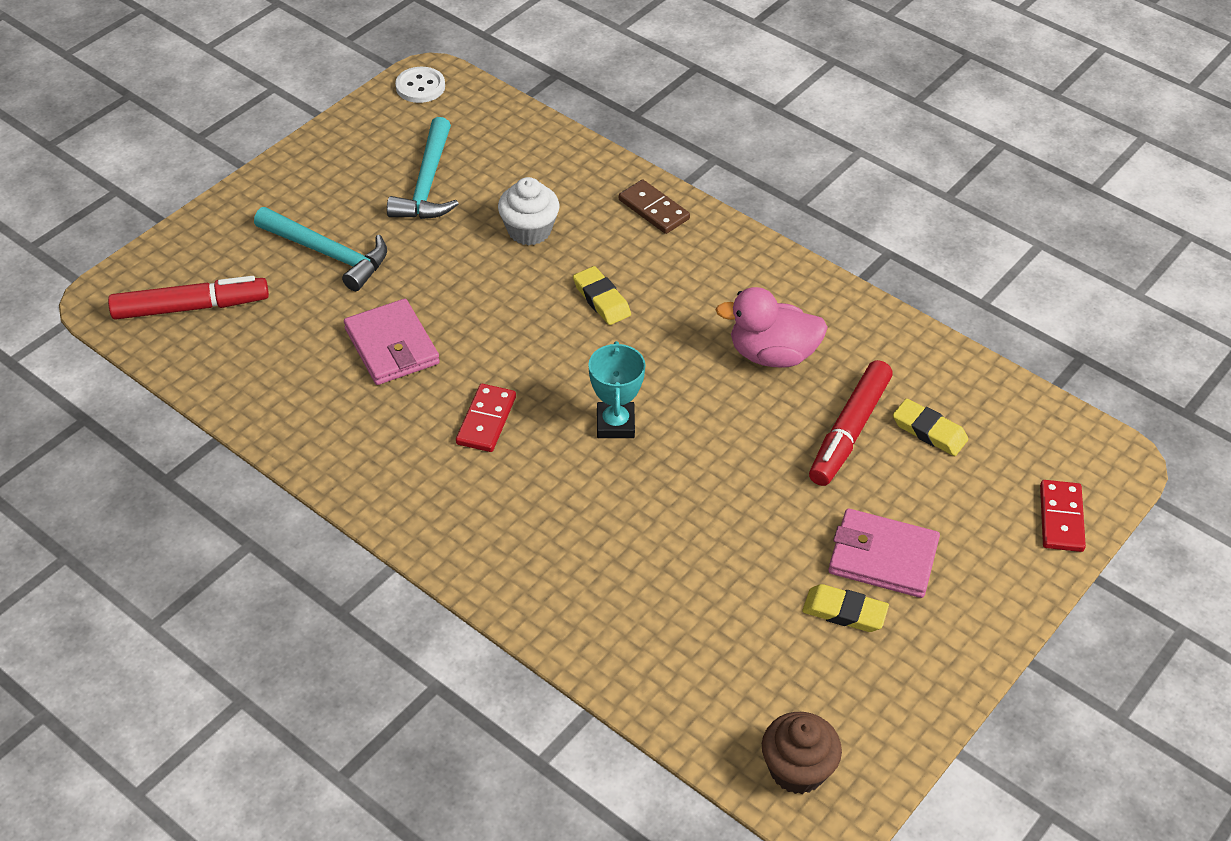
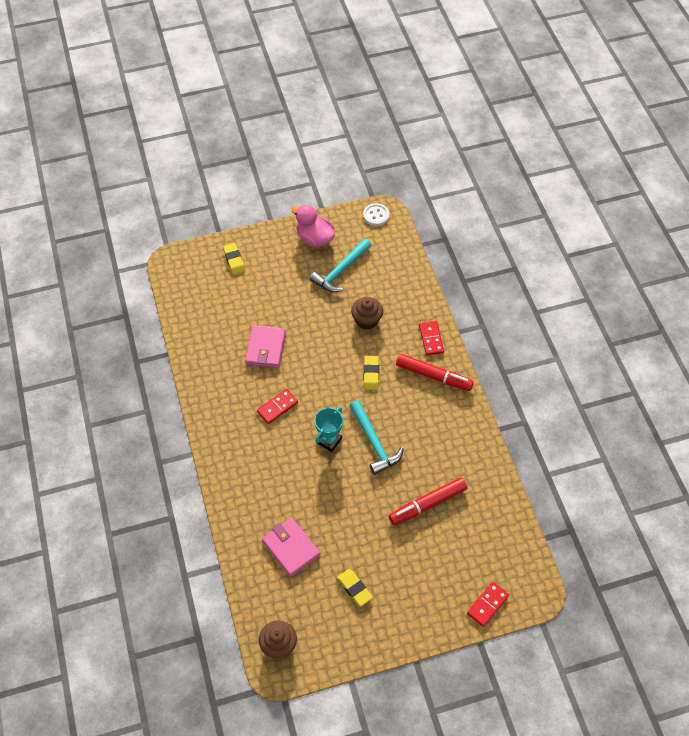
camera: 35 degrees right, 10 degrees up
red marker [108,276,269,320] -> red marker moved to [396,354,474,391]
turquoise hammer [254,207,387,291] -> turquoise hammer moved to [349,400,404,475]
white cupcake [498,177,560,245] -> brown cupcake [351,297,383,330]
brown domino [619,180,690,234] -> red domino [419,321,444,355]
pink duck [716,287,828,368] -> pink duck moved to [291,205,335,247]
pink wallet [828,508,940,598] -> pink wallet moved to [262,517,320,577]
yellow eraser [893,398,968,456] -> yellow eraser moved to [223,243,245,275]

